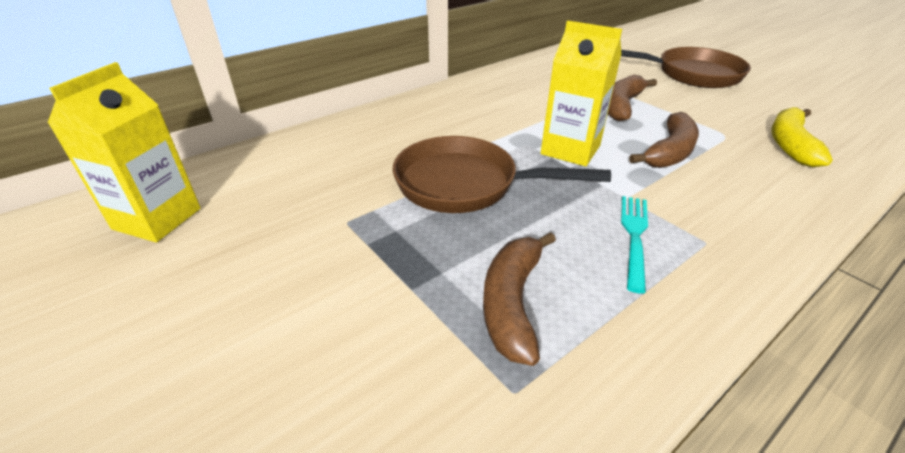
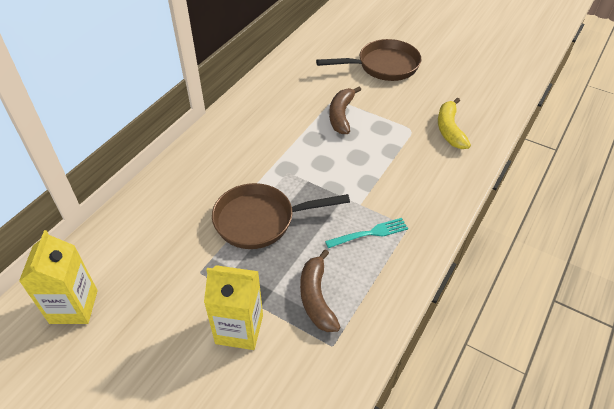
camera: 20 degrees left, 10 degrees up
yellow carton [541,20,622,166] -> yellow carton moved to [204,265,263,350]
turquoise fork [621,196,648,294] -> turquoise fork turned 75 degrees clockwise [325,218,408,248]
brown banana [629,112,699,168] -> none

